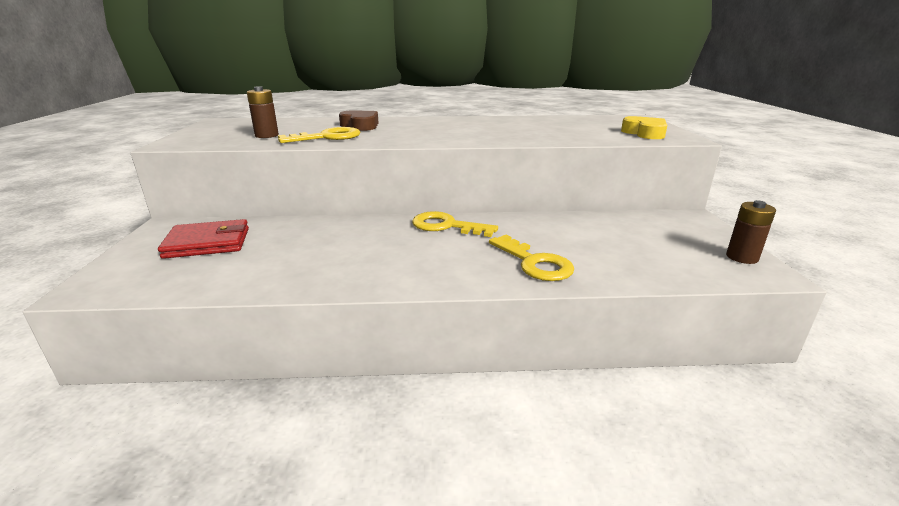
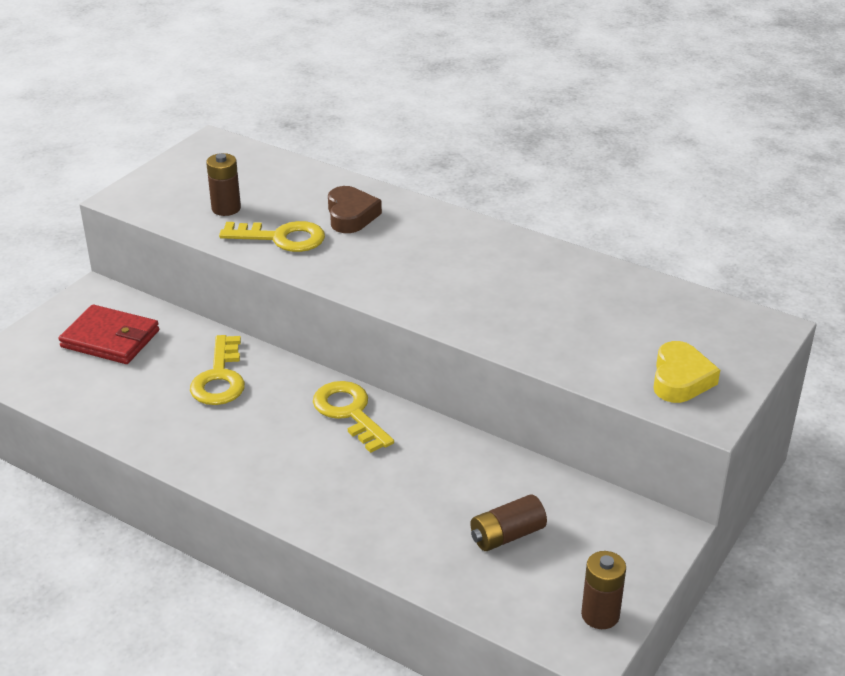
camera: 35 degrees right, 10 degrees up
yellow key [489,235,574,281] -> yellow key moved to [190,335,245,405]
none -> brown battery [471,494,547,551]

